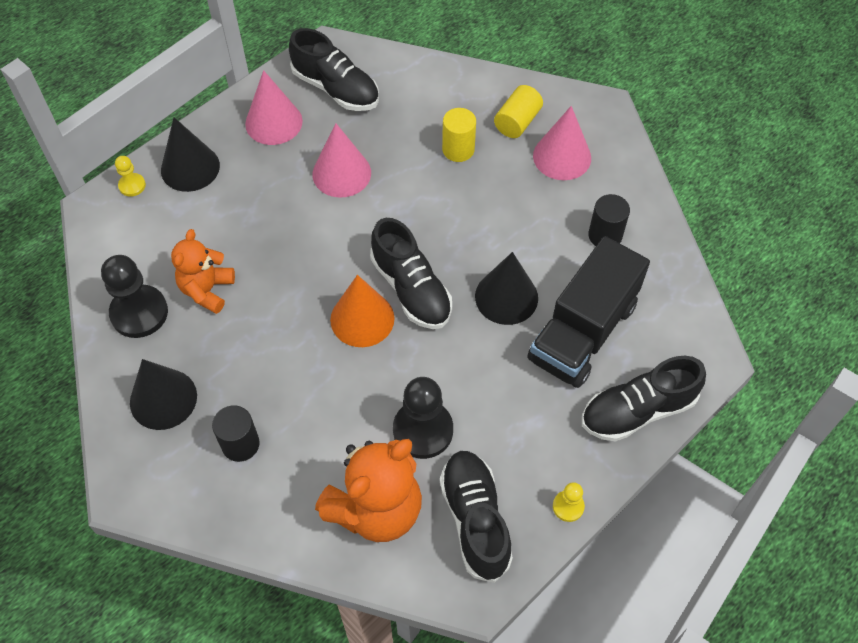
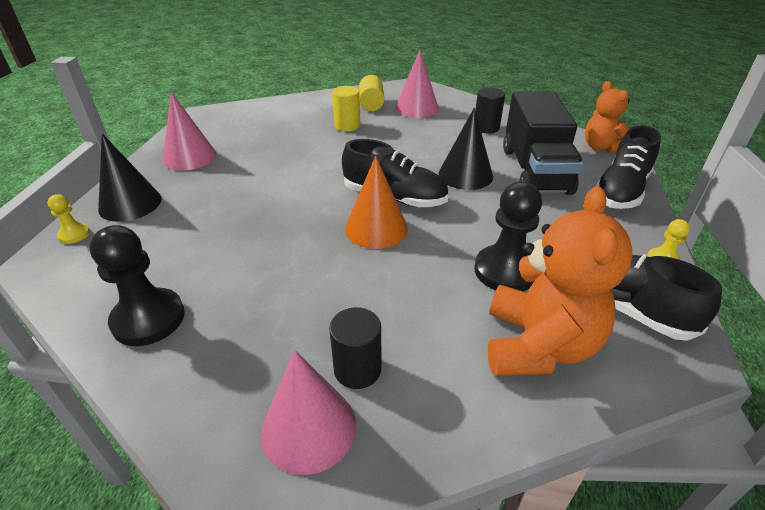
camera: 35 degrees left, 20 degrees down
black cone [130,359,197,430] -> none
orange teddy bear [171,229,235,314] -> orange teddy bear moved to [585,81,630,153]
black shoe [289,28,379,111] -> none
pink cone [312,123,371,198] -> pink cone moved to [261,350,356,475]

